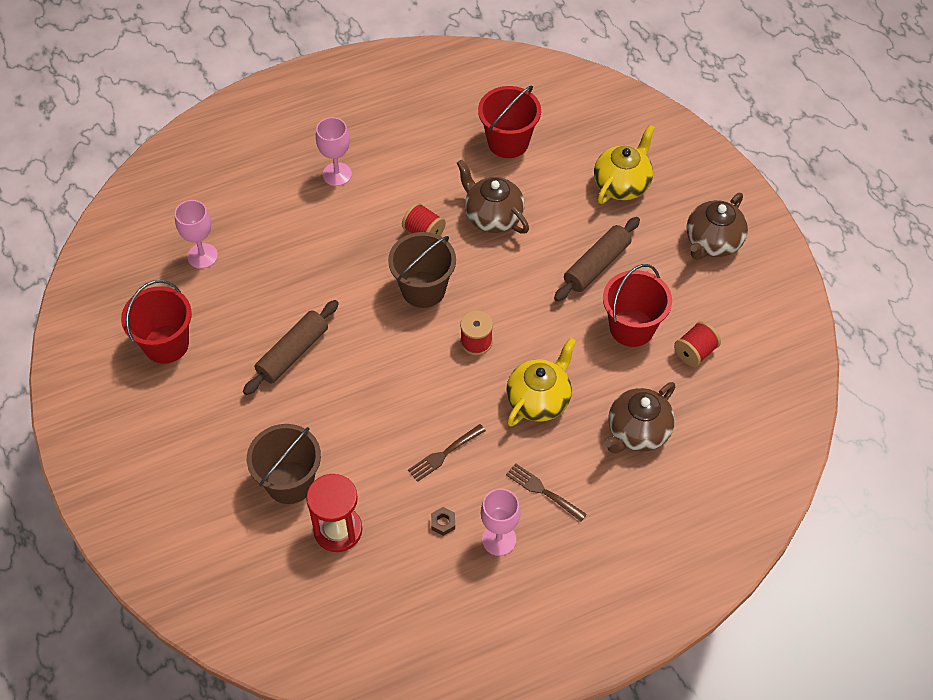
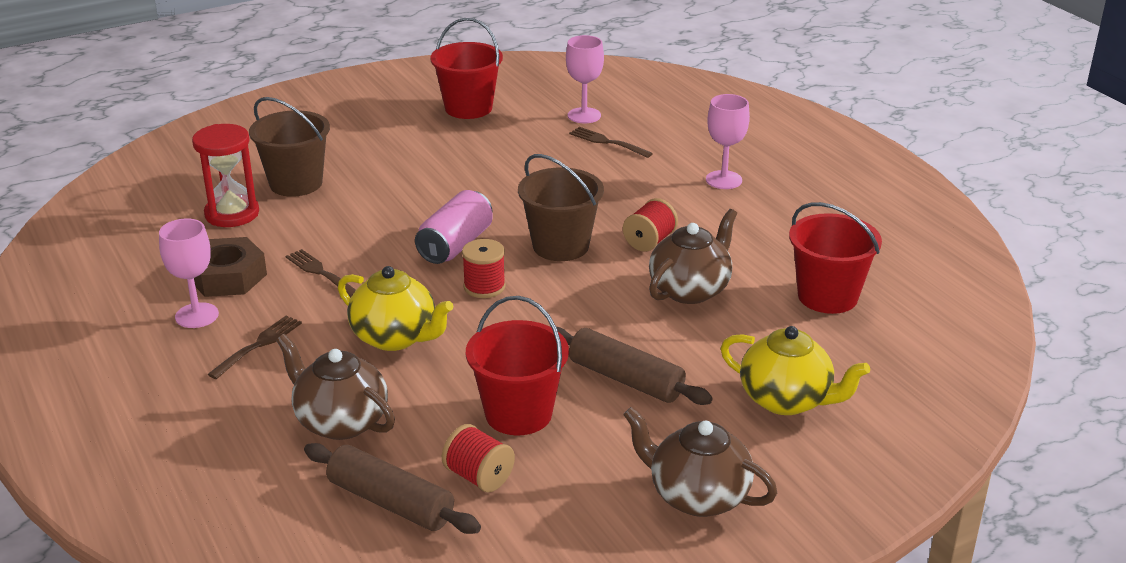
camera: 85 degrees right, 25 degrees down
brown rolling pin [243,300,339,395] -> brown rolling pin moved to [304,443,481,534]
brown nut [431,507,455,536] -> brown nut [194,237,267,297], size x2.35
none -> pink can [415,190,493,264]
none -> brown fork [569,127,653,158]

